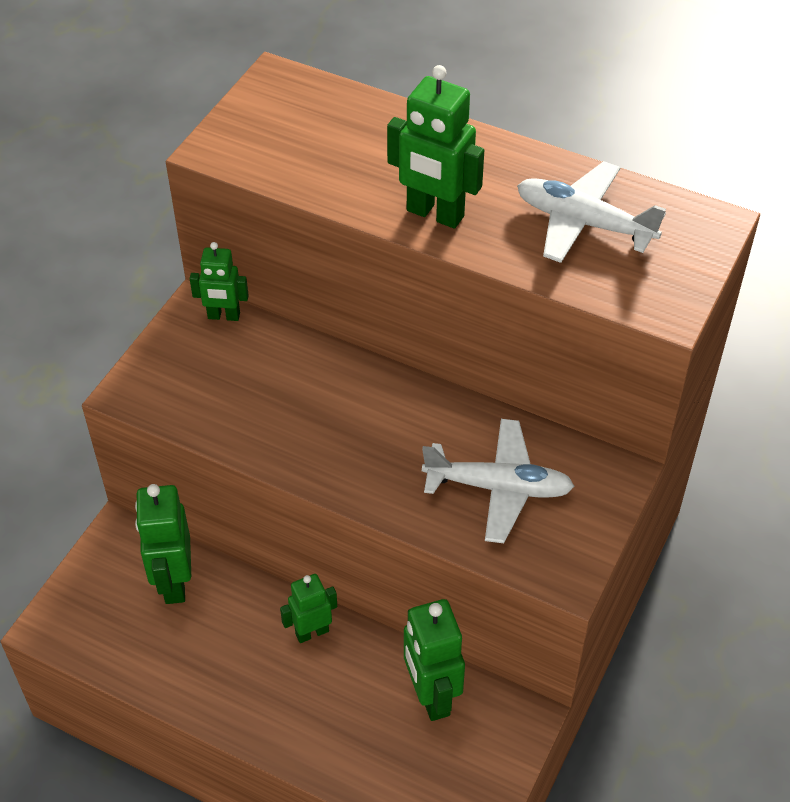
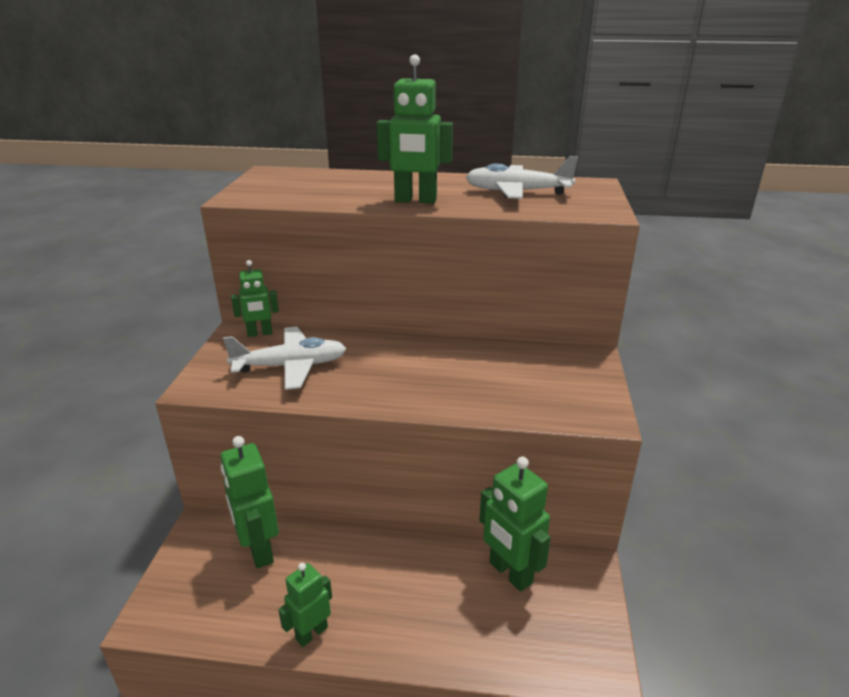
camera: 20 degrees left, 20 degrees down
green robot [280,574,337,643] -> green robot moved to [278,563,332,647]
white plane [422,419,574,543] -> white plane moved to [223,327,346,390]

